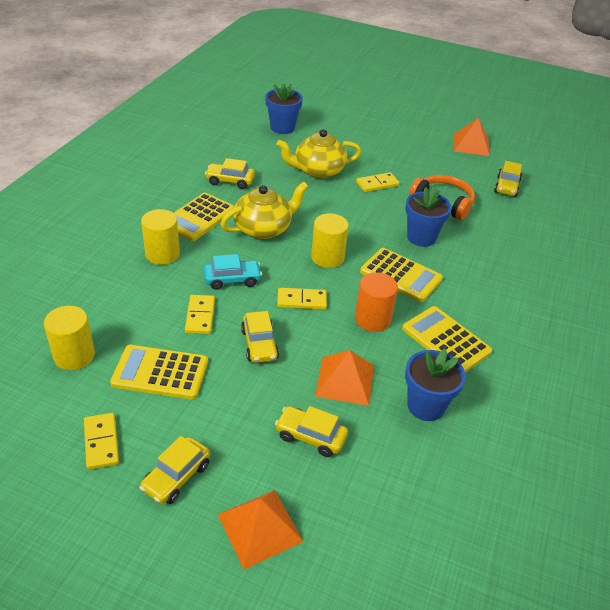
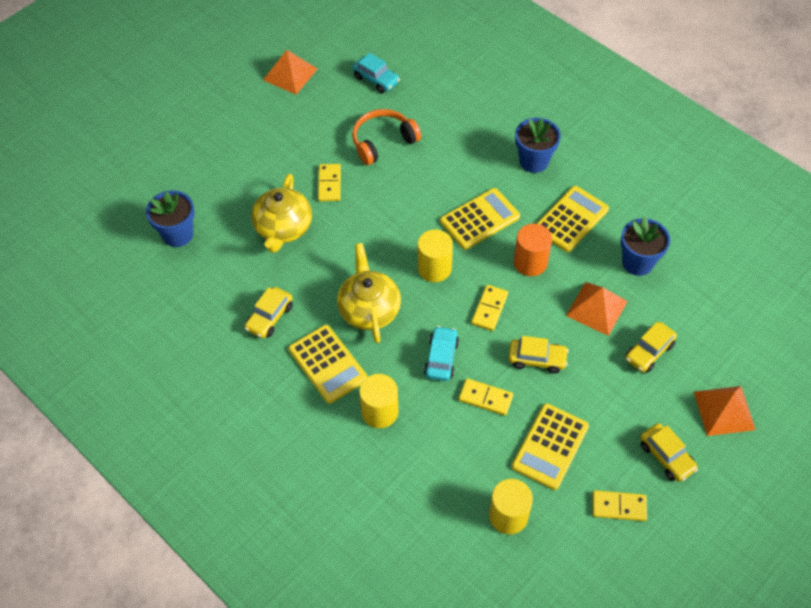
camera: 65 degrees left, 15 degrees up
yellow calculator [402,306,492,372] -> yellow calculator turned 150 degrees clockwise [536,186,609,252]
blue flower pot [405,186,452,247] -> blue flower pot moved to [515,118,561,173]
yellow car [494,161,522,197] -> turquoise car [353,53,400,93]

